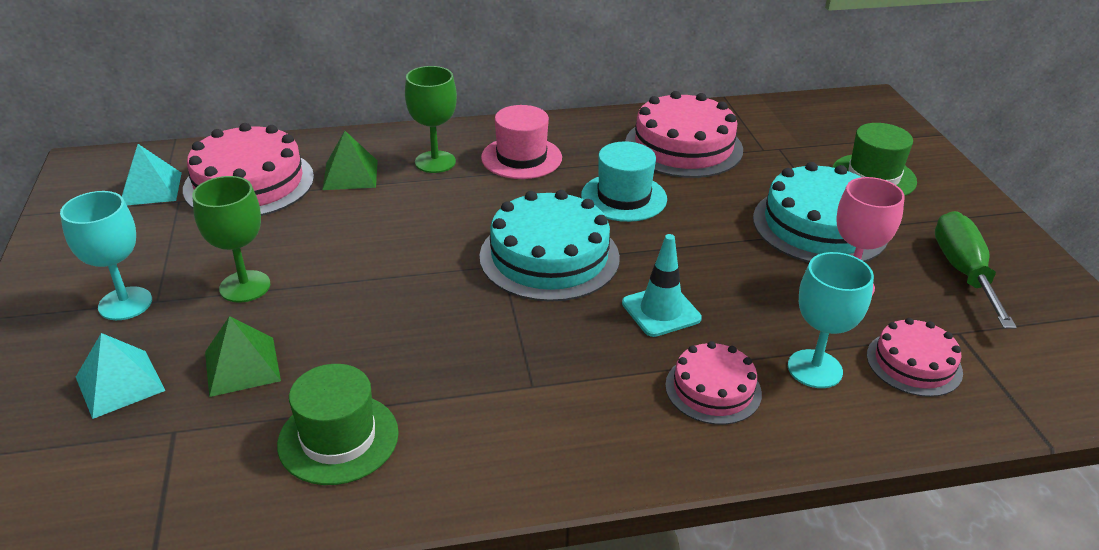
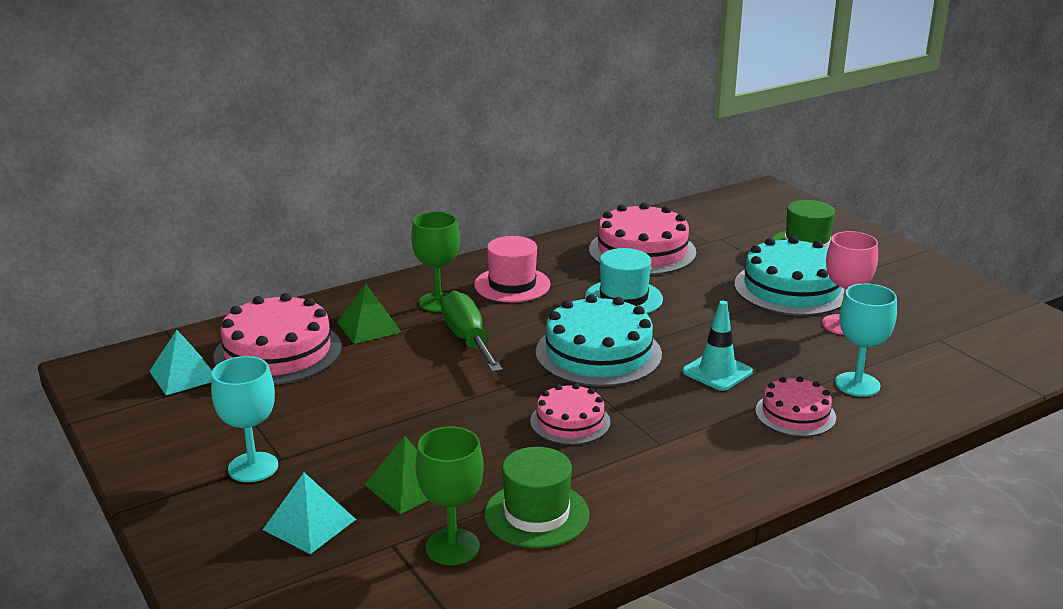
camera: 20 degrees left, 10 degrees down
green goblet [192,176,270,303] -> green goblet moved to [415,427,484,565]
pink cake [867,318,963,397] -> pink cake moved to [530,383,610,445]
green screwdriver [935,211,1017,329] -> green screwdriver moved to [441,291,502,372]

